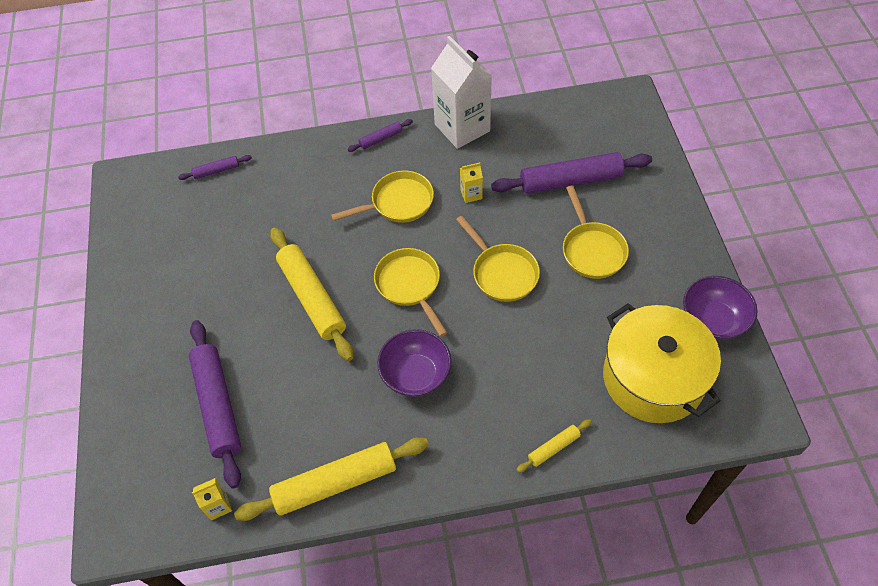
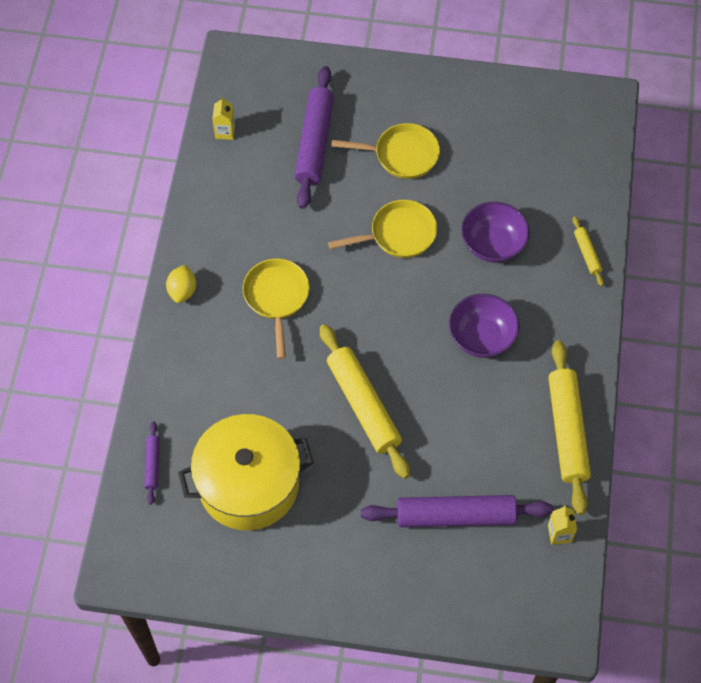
camera: 75 degrees left, 5 degrees up
yellow rolling pin [270,228,354,361] -> yellow rolling pin turned 75 degrees clockwise [320,324,410,479]
purple rolling pin [348,119,413,152] -> yellow lemon [166,265,196,303]
yellow pan [374,248,448,337] -> none
white carton [431,36,492,149] -> none
yellow carton [460,163,483,203] -> yellow carton moved to [212,97,235,140]
yellow pot [603,303,721,423] -> yellow pot moved to [178,414,314,530]
purple bowl [683,276,758,340] -> purple bowl moved to [461,202,530,263]

